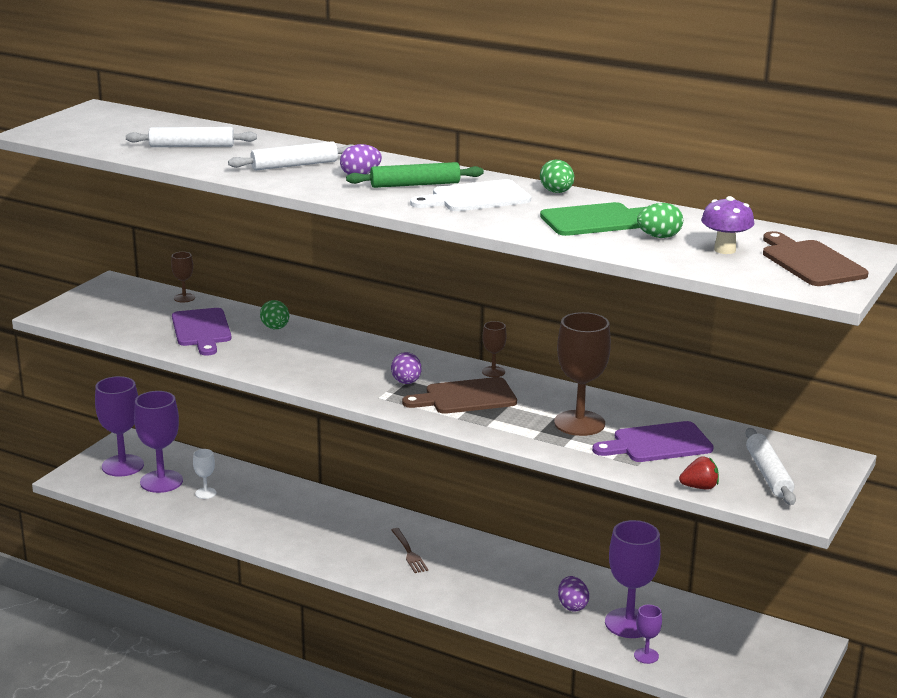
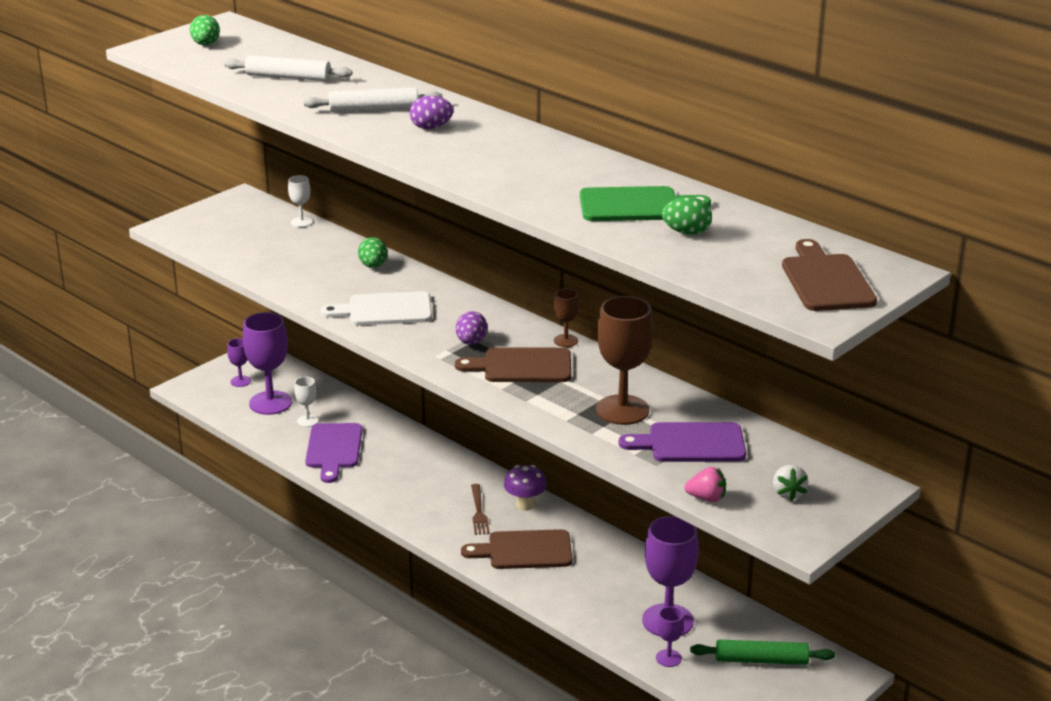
camera: 15 degrees right, 5 degrees up
purple goblet [95,376,144,477] -> purple goblet [227,338,251,387], size x0.49
brown goblet [171,252,195,302] -> white goblet [288,175,312,227]
purple cutting board [172,308,231,356] -> purple cutting board moved to [305,423,362,483]
green rolling pin [346,162,484,188] -> green rolling pin moved to [690,639,835,665]
white cutting board [410,179,531,211] -> white cutting board moved to [321,291,432,325]
green egg [540,160,574,193] -> green egg moved to [190,15,220,46]
purple egg [558,576,589,611] -> none
red strawberry [679,456,719,490] -> pink strawberry [685,467,726,502]
purple mushroom [701,196,755,254] -> purple mushroom moved to [504,465,547,511]
white rolling pin [746,428,796,505] -> white strawberry [773,465,808,501]
none -> brown cutting board [461,529,572,569]

